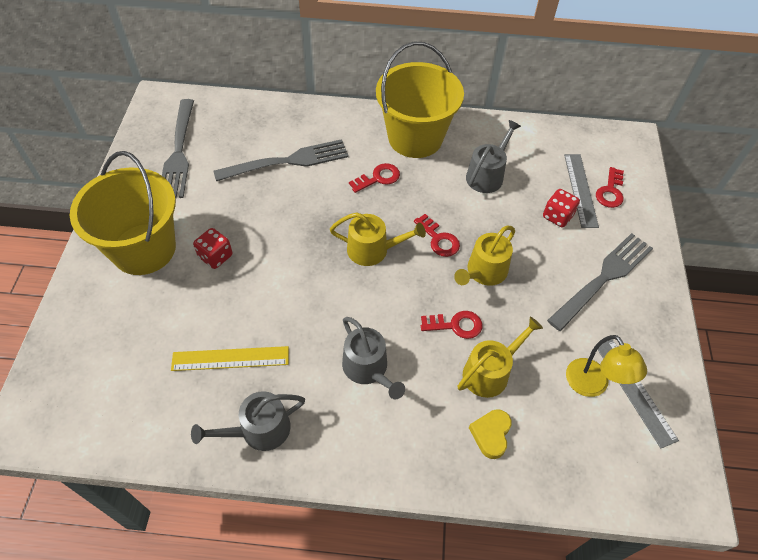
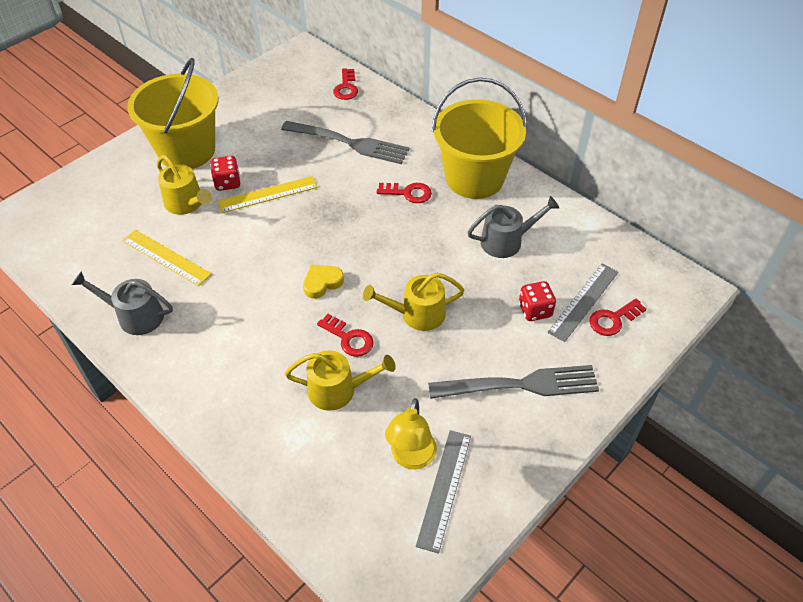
camera: 40 degrees right, 5 degrees down
grey fork [162,99,194,198] -> none
yellow watering can [330,212,426,266] -> yellow watering can moved to [157,155,212,215]
grey watering can [342,317,405,399] -> none
red key [414,214,460,257] -> red key moved to [333,68,358,100]
yellow heart [469,409,512,459] -> yellow heart moved to [303,264,344,299]
none -> yellow ruler [218,176,318,213]

